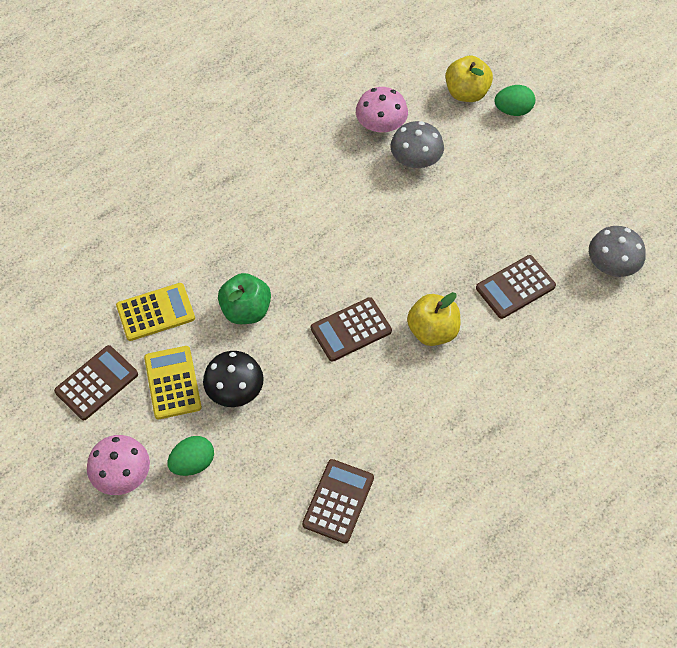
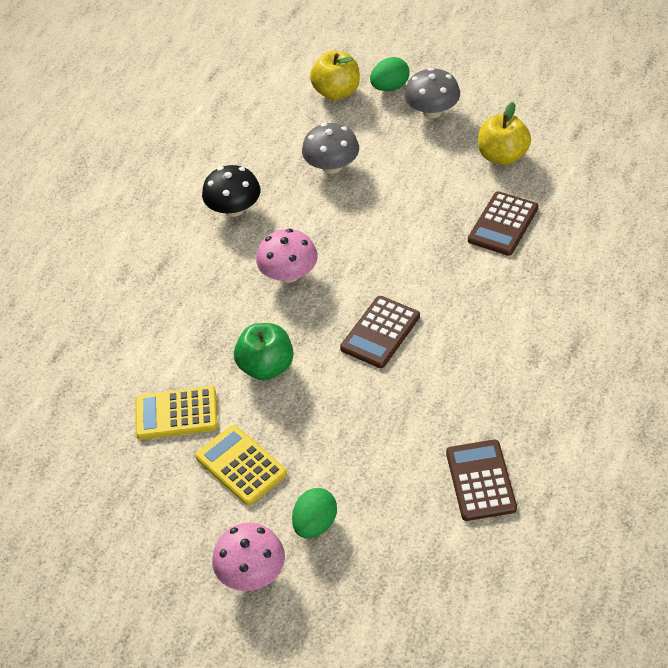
camera: 25 degrees left, 10 degrees down
brown calculator [54,345,138,420] -> none
yellow calculator [116,283,195,341] -> yellow calculator turned 135 degrees counterclockwise [135,386,218,440]
black mushroom [203,351,264,407] -> black mushroom moved to [202,165,261,217]
pink mushroom [356,87,408,133] -> pink mushroom moved to [256,229,318,283]
yellow apple [407,292,460,346] -> yellow apple moved to [478,102,531,165]
grey mushroom [589,226,646,277] -> grey mushroom moved to [404,68,460,118]

